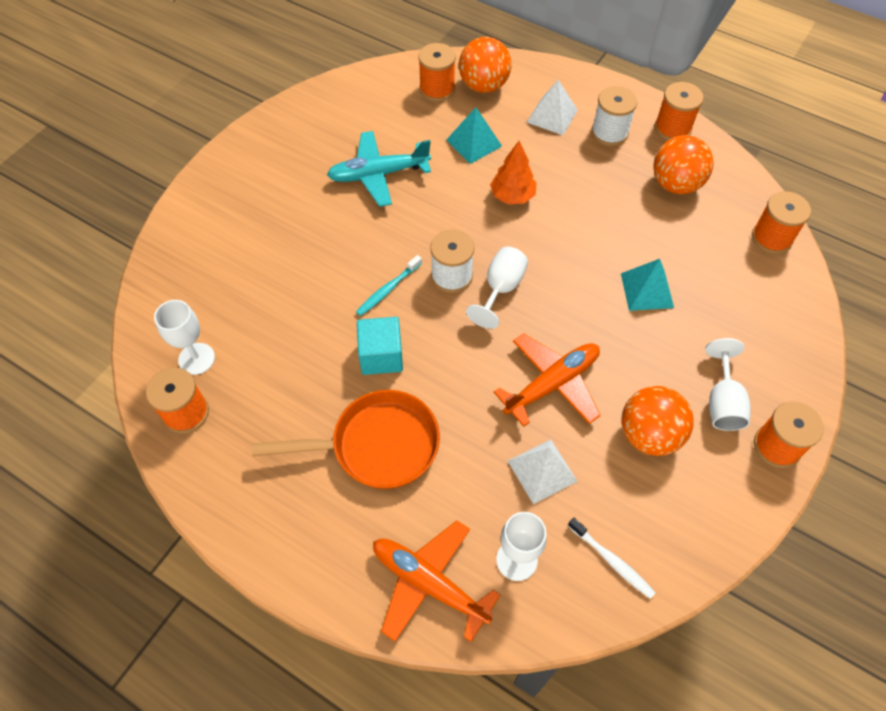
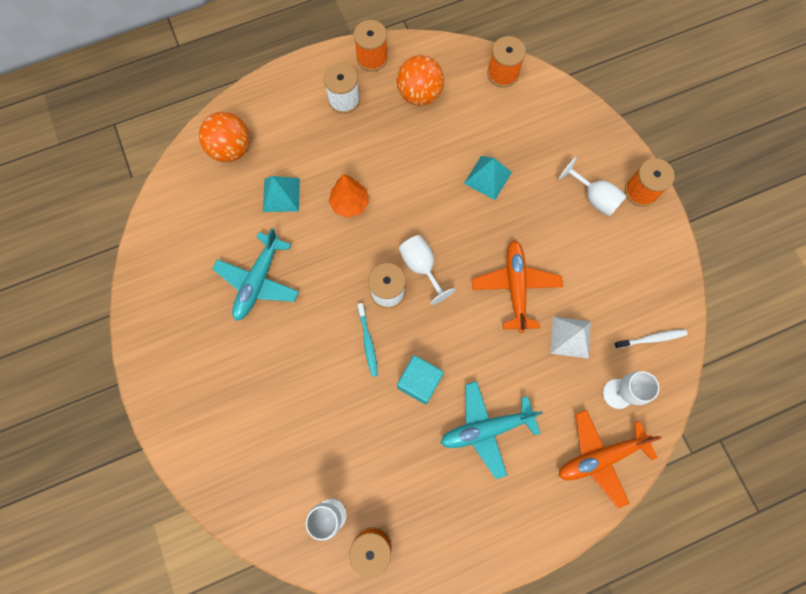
camera: 55 degrees left, 15 degrees up
orange pan [252,390,440,489] -> turquoise plane [441,381,543,479]
orange spool [418,43,456,102] -> none
white pyramid [527,80,578,135] -> none
orange ball [621,386,694,456] -> none

